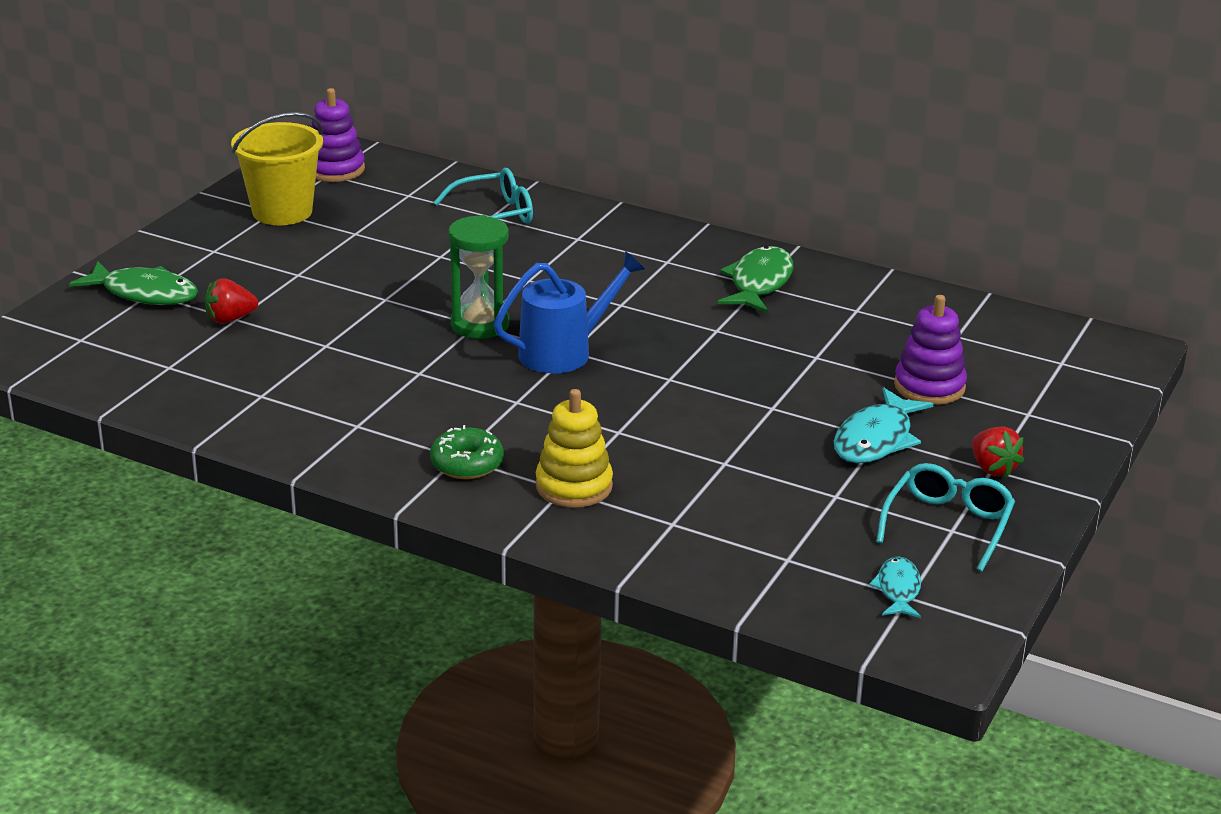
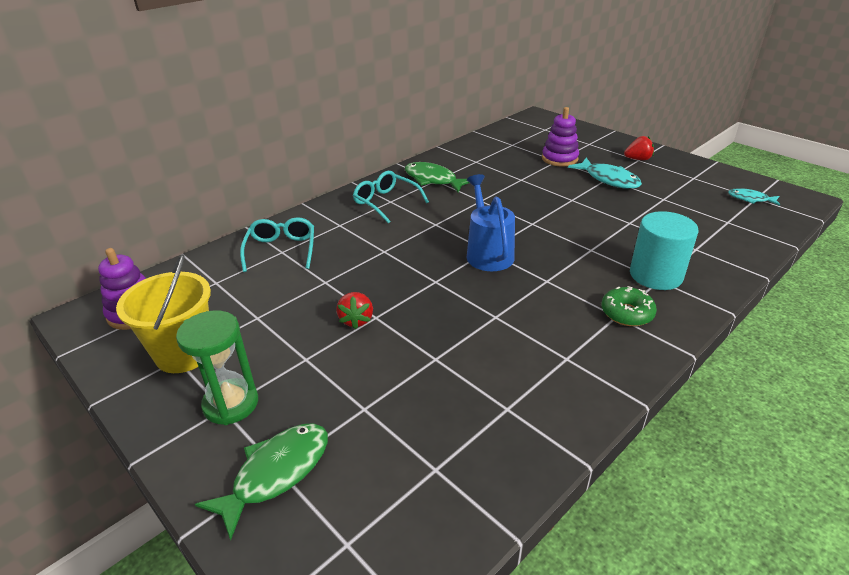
camera: 70 degrees left, 5 degrees up
red strawberry [205,278,258,323] -> red strawberry moved to [336,292,373,329]
green hourglass [448,215,509,339] -> green hourglass moved to [176,310,258,425]
yellow stacking toy [536,389,613,508] -> turquoise cylinder [630,211,699,290]
turquoise glasses [876,463,1015,572] -> turquoise glasses moved to [353,171,429,224]

